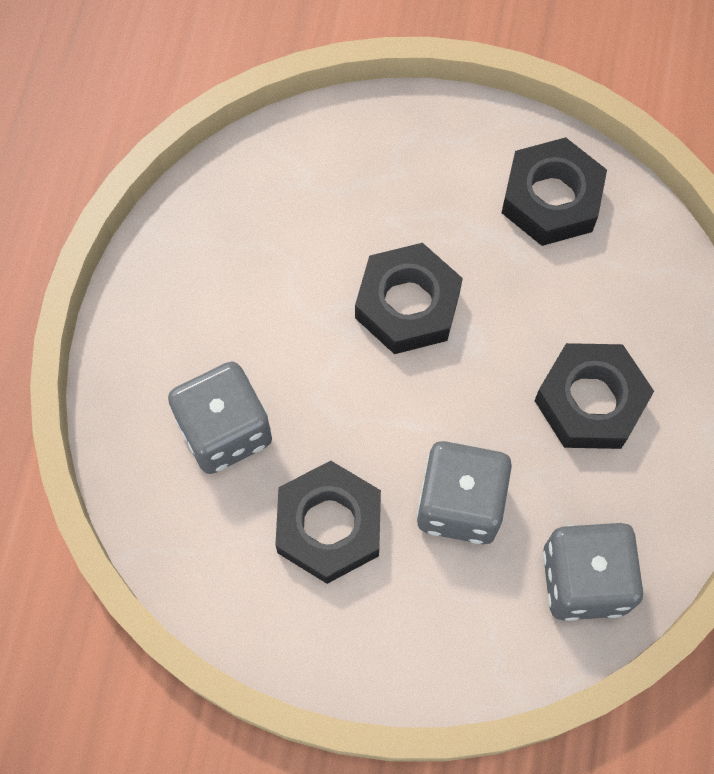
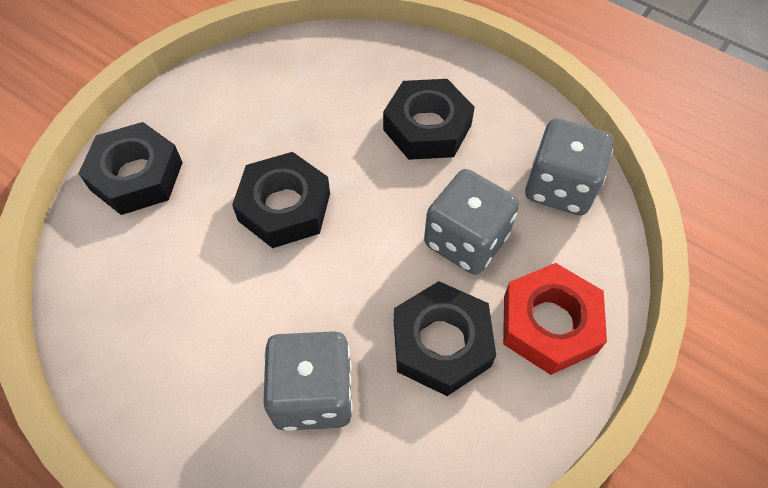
camera: 65 degrees left, 10 degrees down
black nut [501,137,607,246] -> black nut moved to [78,122,183,215]
none -> red nut [503,263,607,375]

